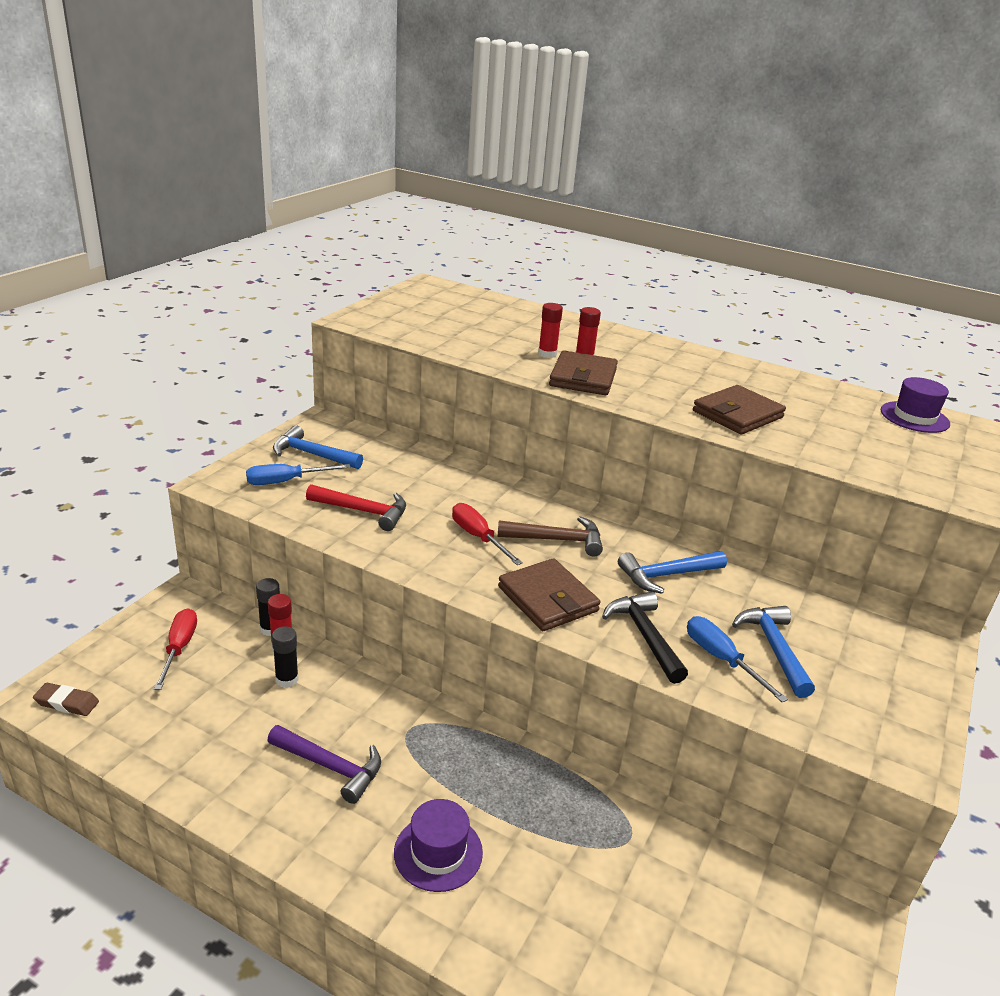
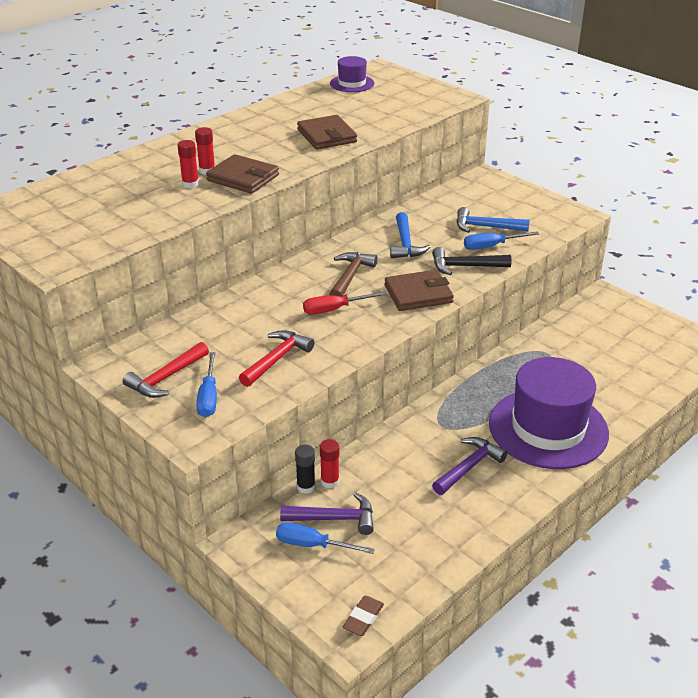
camera: 70 degrees left, 5 degrees up
red screwdriver [154,608,197,690] -> blue screwdriver [276,522,375,554]
black glue stick [272,626,299,688] -> none
blue hammer [273,425,363,469] -> red hammer [123,342,209,398]
purple hat [394,799,483,892] -> purple hat [489,357,609,469], size x2.10
none -> purple hammer [280,492,374,535]

